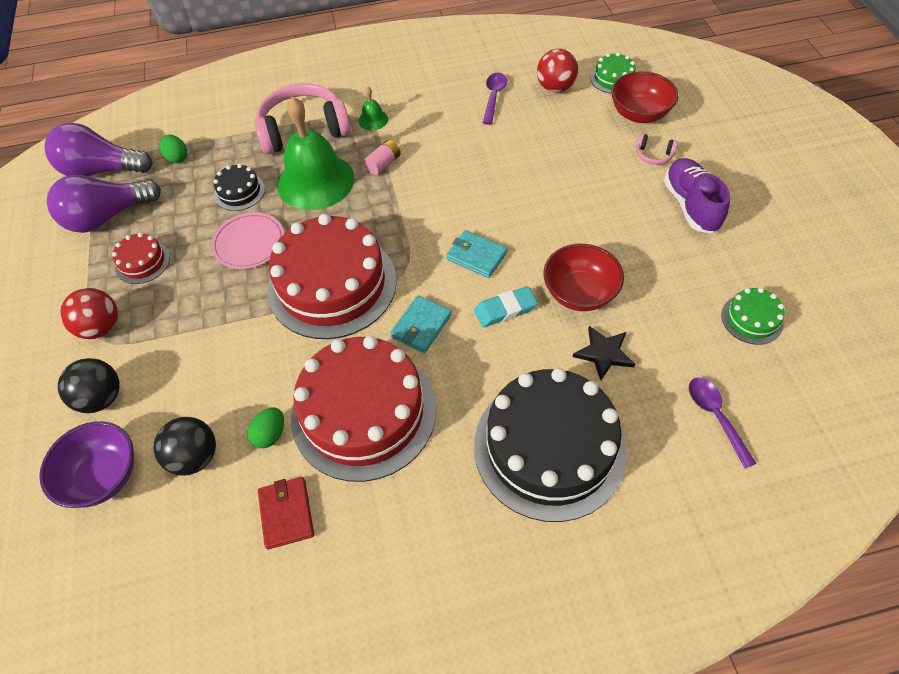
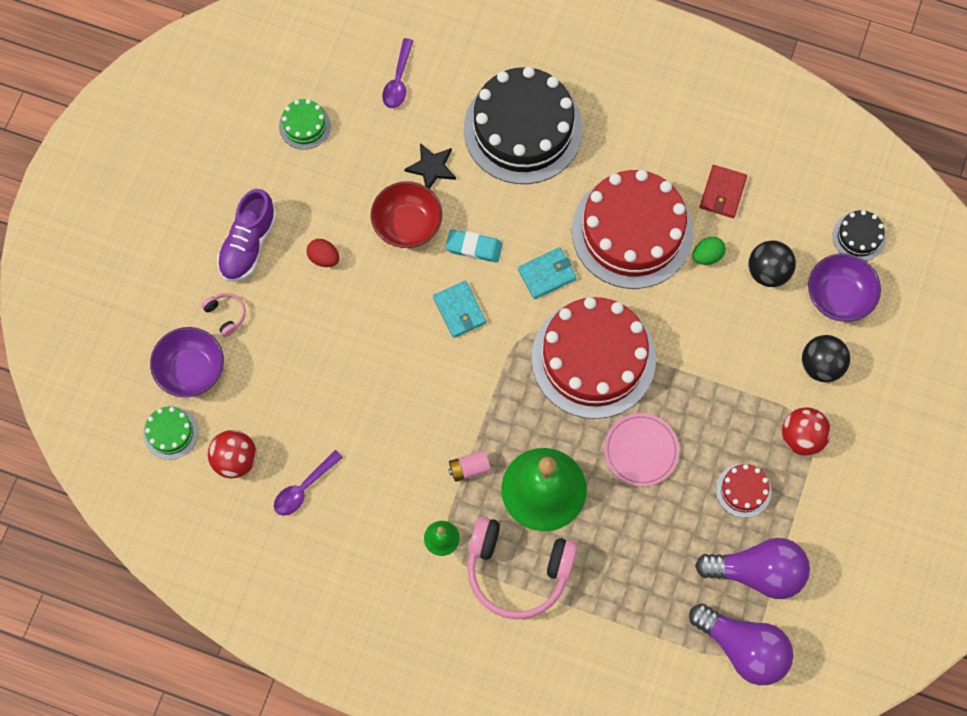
camera: 150 degrees left, 15 degrees up
green egg [160,134,187,163] -> none
black cake [214,164,265,211] -> black cake moved to [833,210,886,261]
red bowl [611,71,678,123] -> purple bowl [150,327,224,397]
none -> red egg [306,239,339,267]

